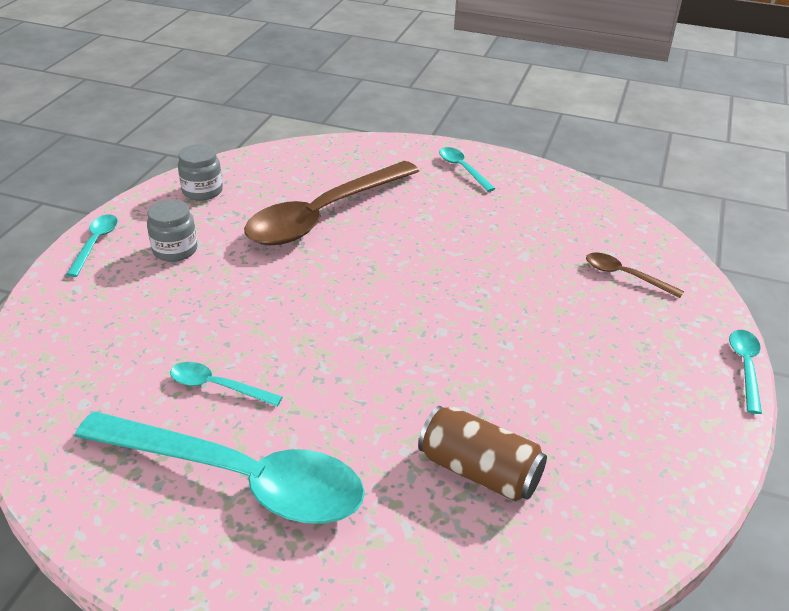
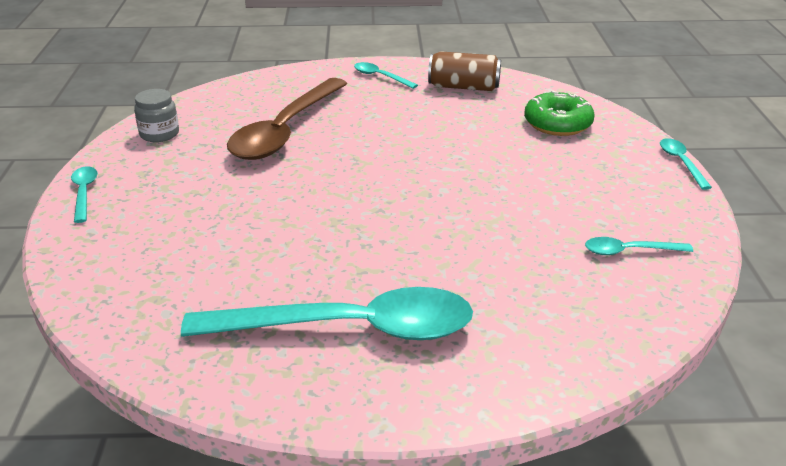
camera: 20 degrees left, 5 degrees down
grey jar [147,199,198,262] -> none
turquoise spoon [170,362,283,407] -> turquoise spoon moved to [585,237,693,255]
brown can [418,406,547,501] -> brown can moved to [428,51,501,91]
brown spoon [586,253,684,298] -> green donut [524,90,594,136]

